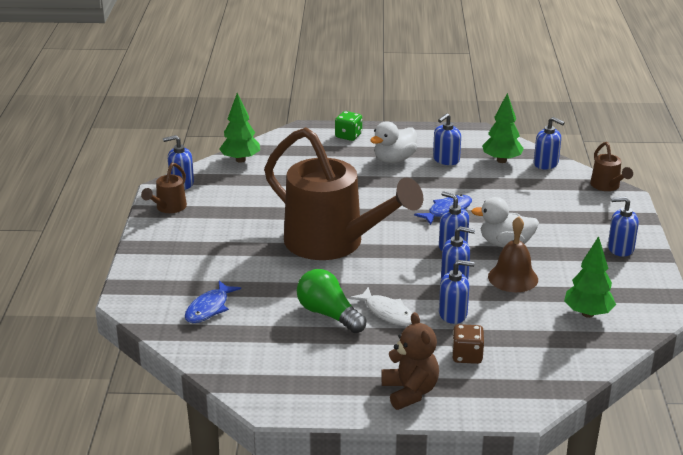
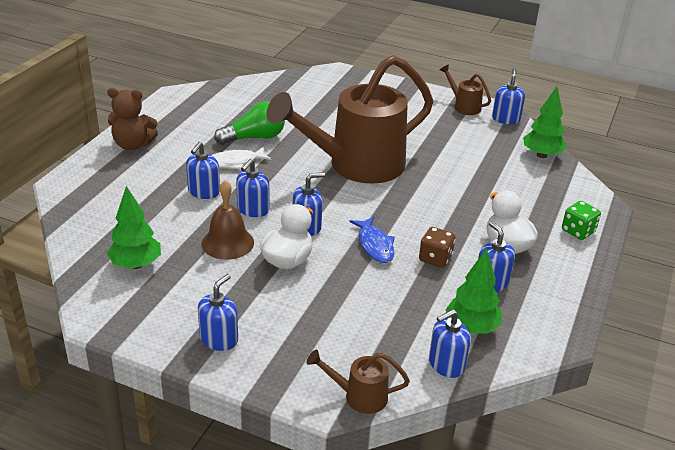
camera: 110 degrees right, 5 degrees up
blue fish [185,281,241,323] -> none
brown dice [452,324,484,364] -> brown dice moved to [419,227,455,268]

